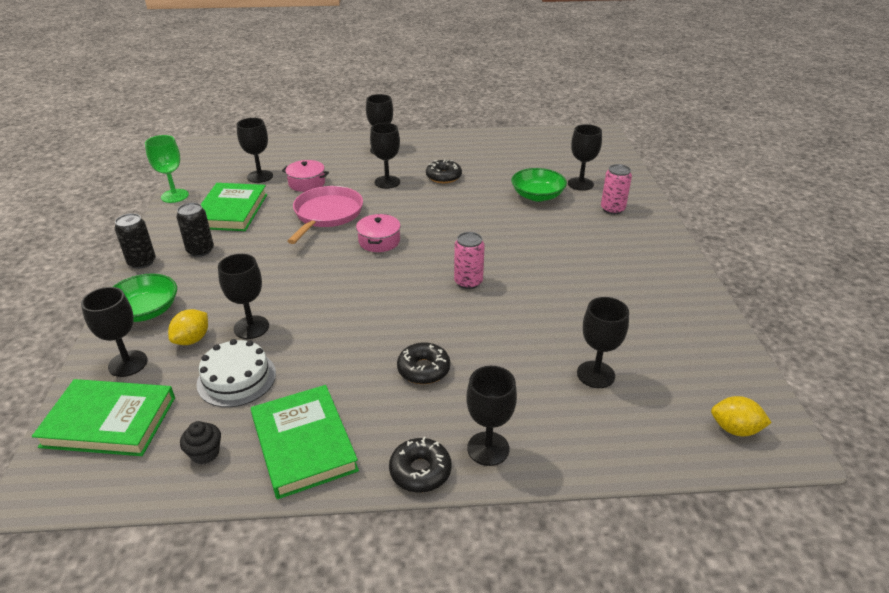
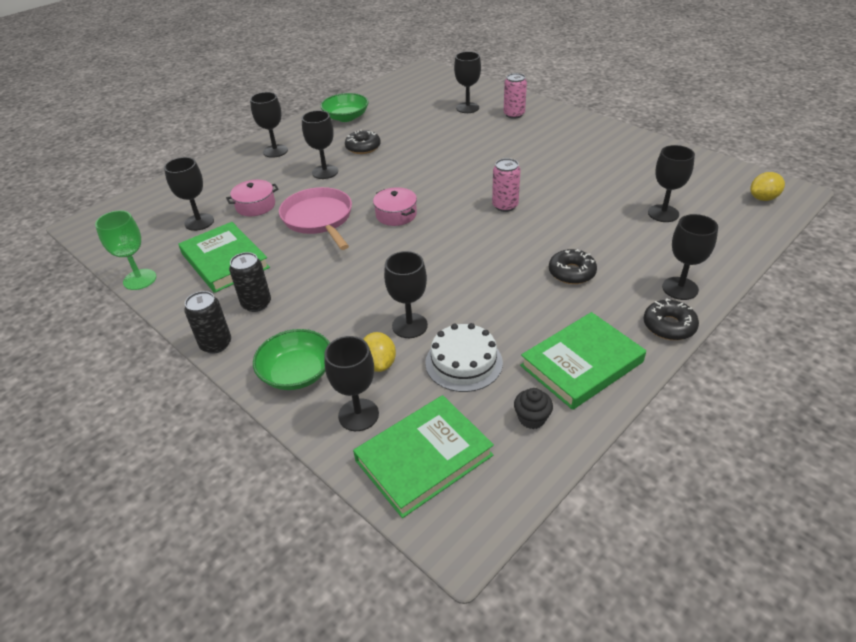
camera: 40 degrees left, 5 degrees up
green book [251,385,359,499] -> green book turned 60 degrees counterclockwise [520,312,646,410]
green bowl [511,168,567,201] -> green bowl moved to [320,93,369,122]

